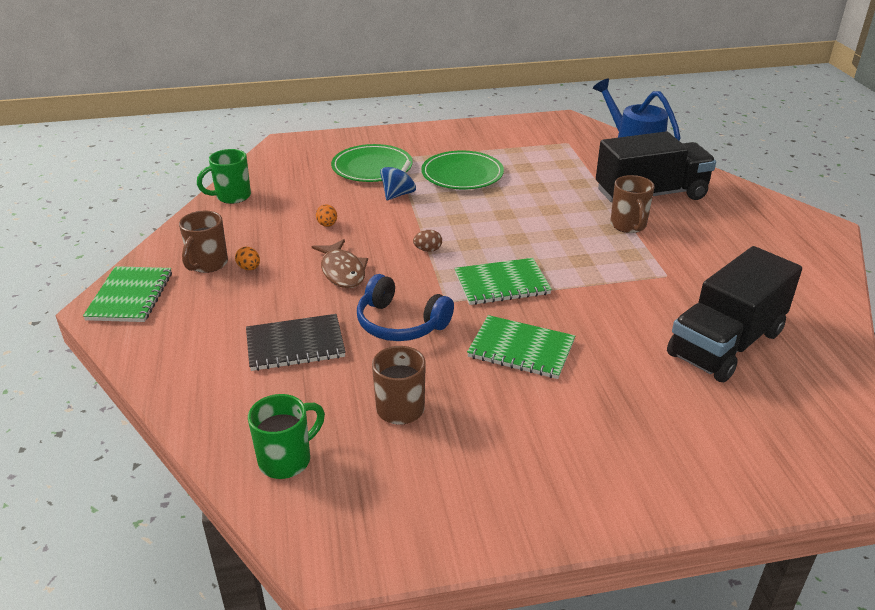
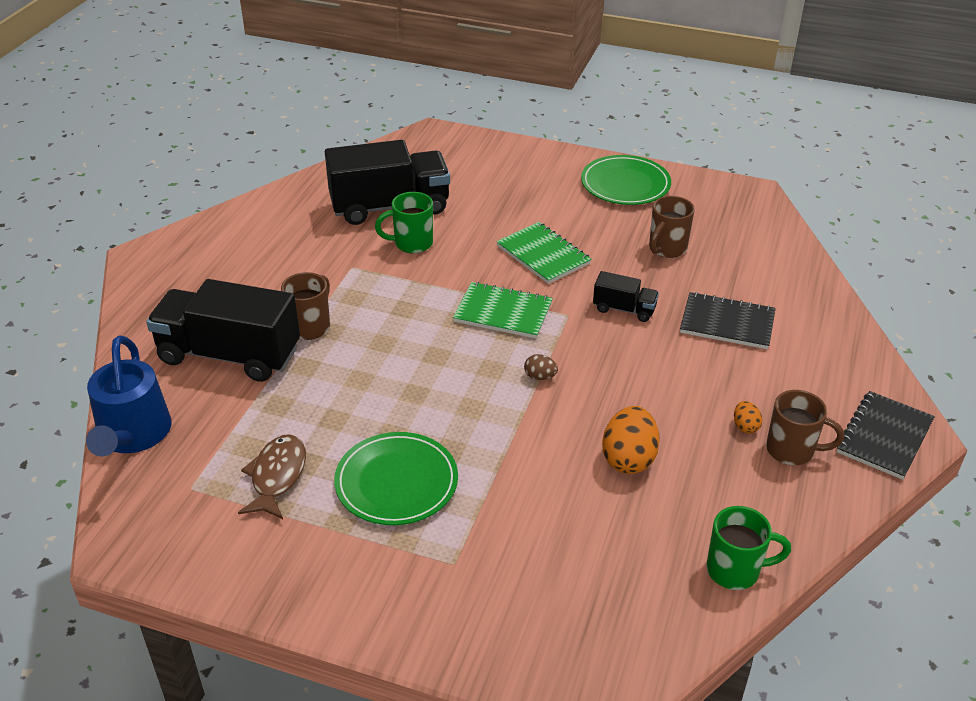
camera: 150 degrees left, 5 degrees up
green notebook [83,266,172,322] -> black notebook [836,391,935,480]
brown mug [179,211,228,273] -> brown mug turned 60 degrees clockwise [766,390,844,465]
green mug [248,394,325,479] -> green mug moved to [375,192,433,253]
brown fish [312,239,368,288] -> brown fish moved to [238,434,306,519]
orange egg [316,204,337,227] -> orange egg [602,406,660,474], size x2.00
green plate [331,144,413,182] -> green plate moved to [581,155,671,205]
blue headphones [357,274,454,341] -> black truck [593,271,659,322]
blue spinning top [380,160,416,200] -> none

